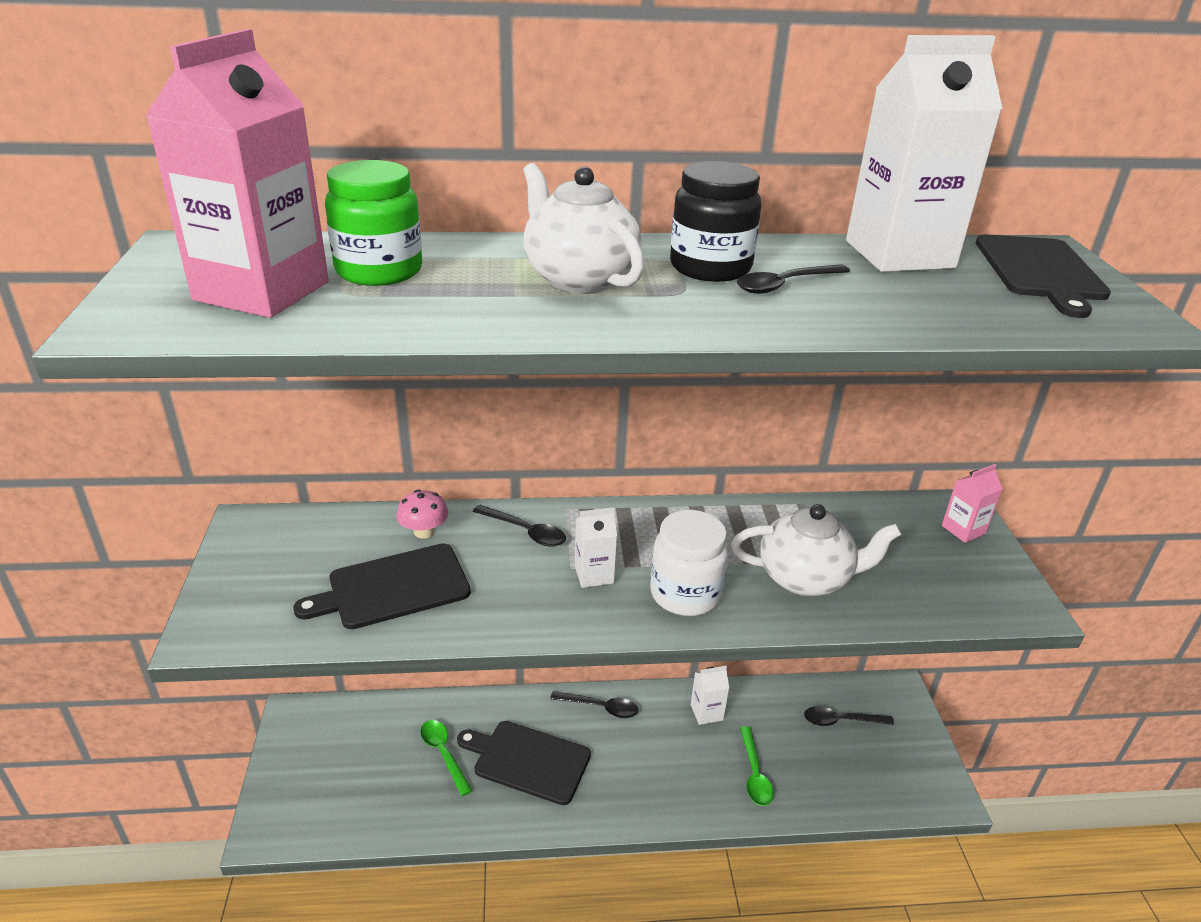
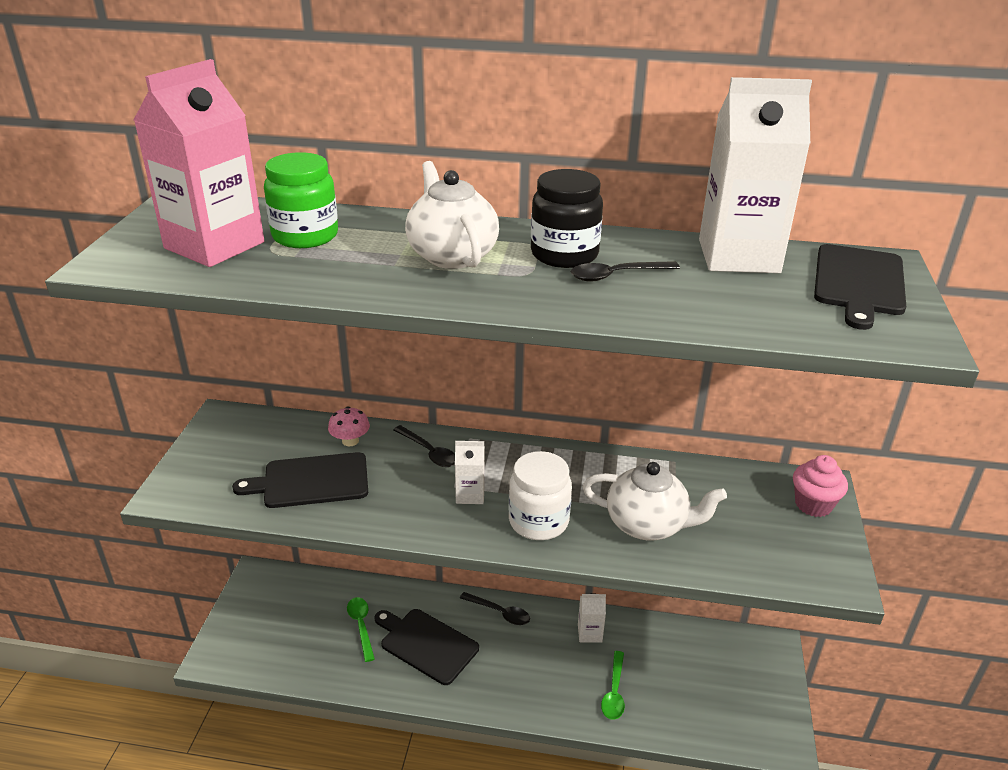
camera: 15 degrees right, 0 degrees up
black spoon [804,706,894,726] -> none
pink carton [942,464,1003,543] -> pink cupcake [793,455,848,517]

